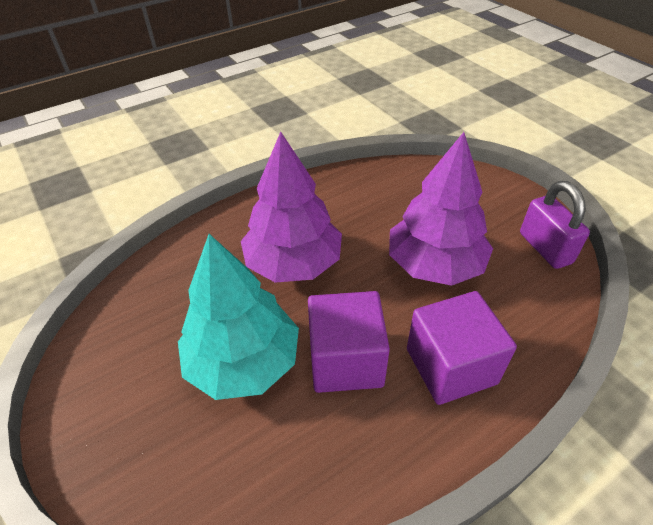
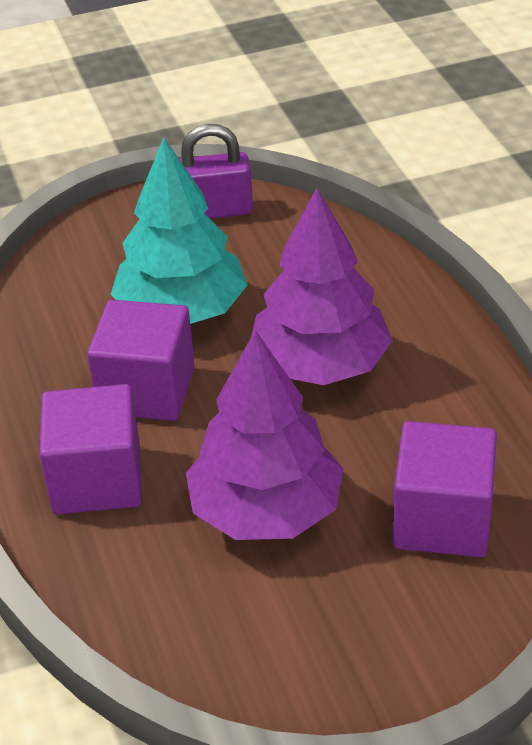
camera: 105 degrees right, 5 degrees down
purple padlock [520,181,590,269] -> purple padlock moved to [179,124,253,219]
none -> purple cube [392,421,497,557]

